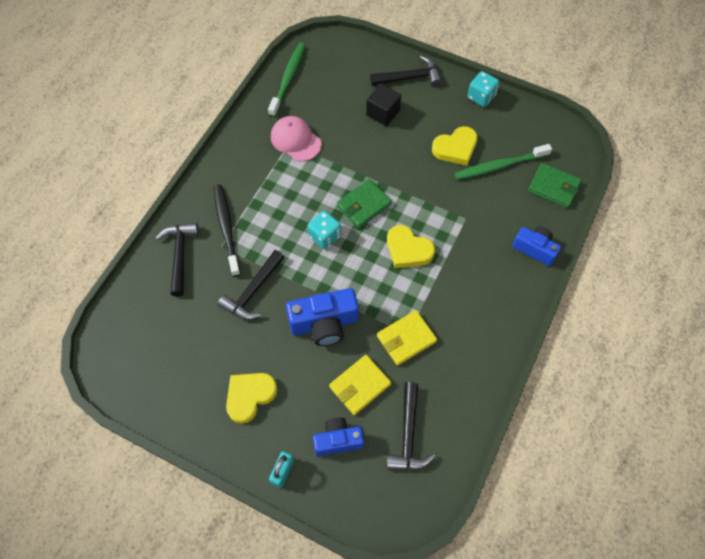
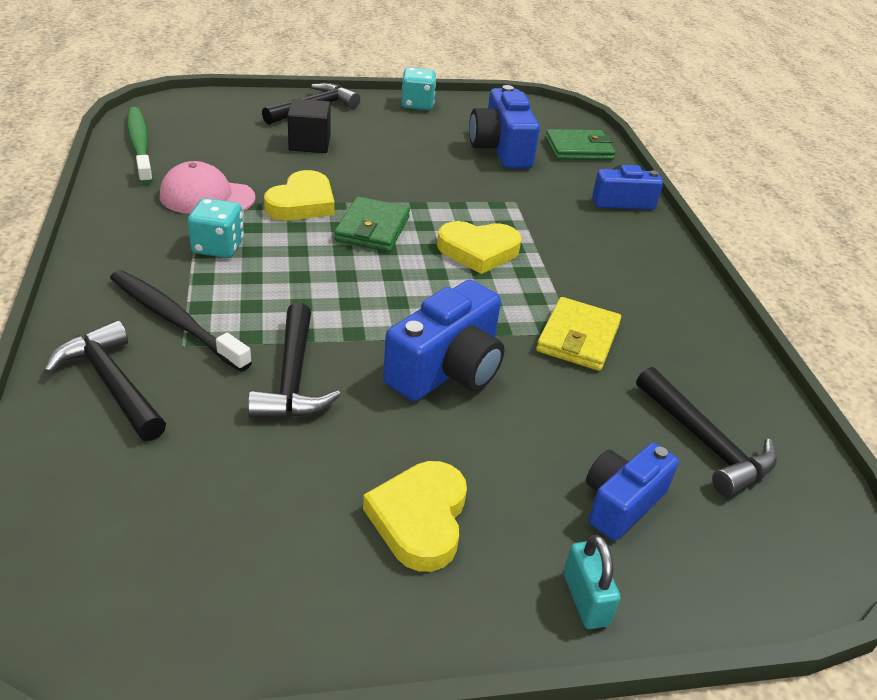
camera: 40 degrees left, 25 degrees down
turquoise dice [308,211,341,249] -> turquoise dice moved to [188,198,244,258]
yellow wallet [329,355,391,415] -> none
yellow heart [432,126,478,166] -> yellow heart moved to [264,170,335,220]
green toothbrush [454,144,552,180] -> blue camera [469,85,540,169]

